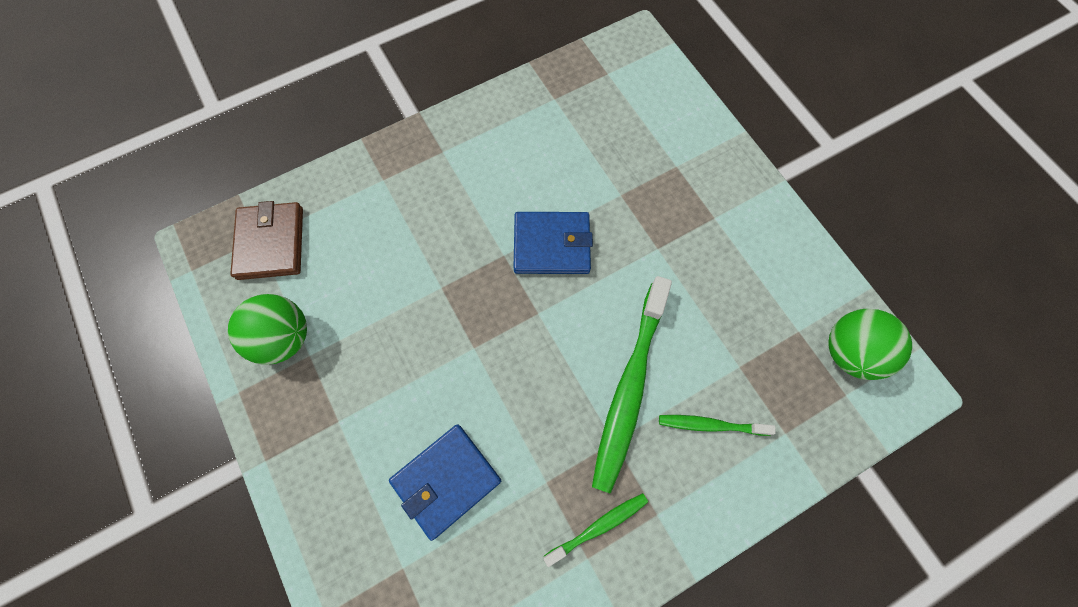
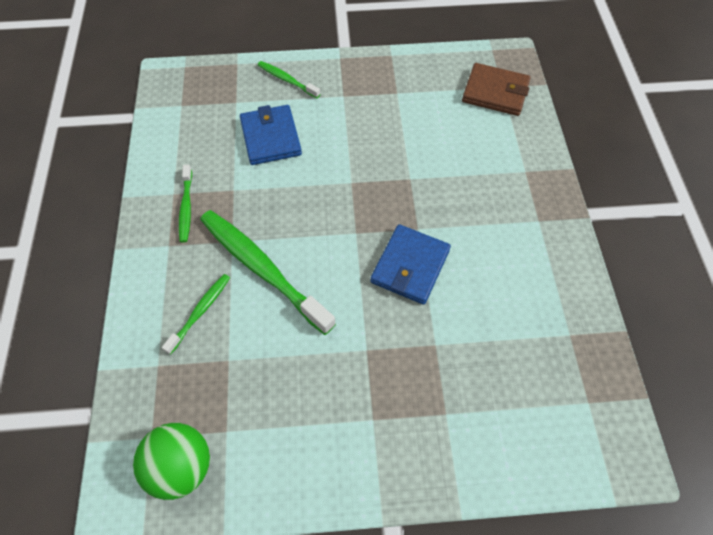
camera: 115 degrees right, 10 degrees down
green ball [228,294,307,365] -> none
none -> green toothbrush [258,61,320,98]

